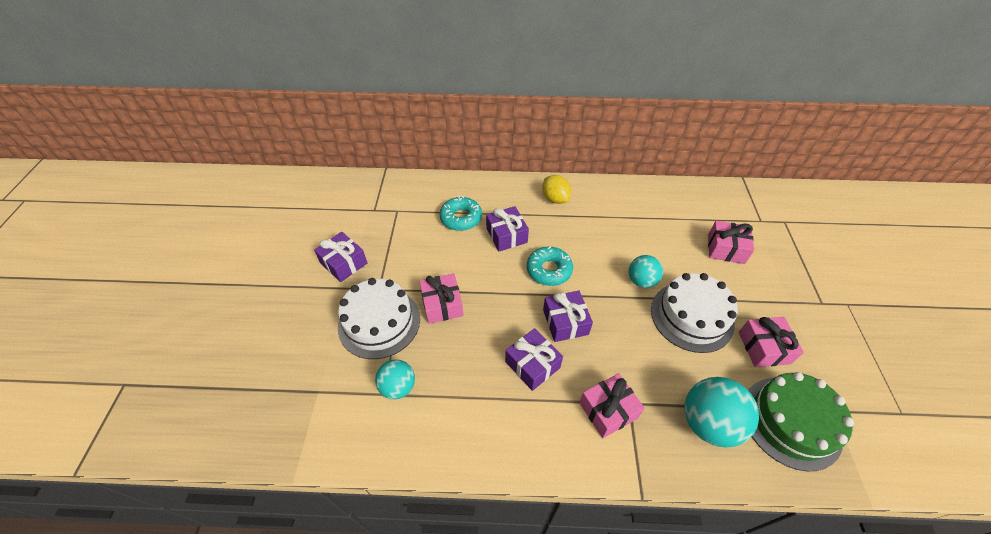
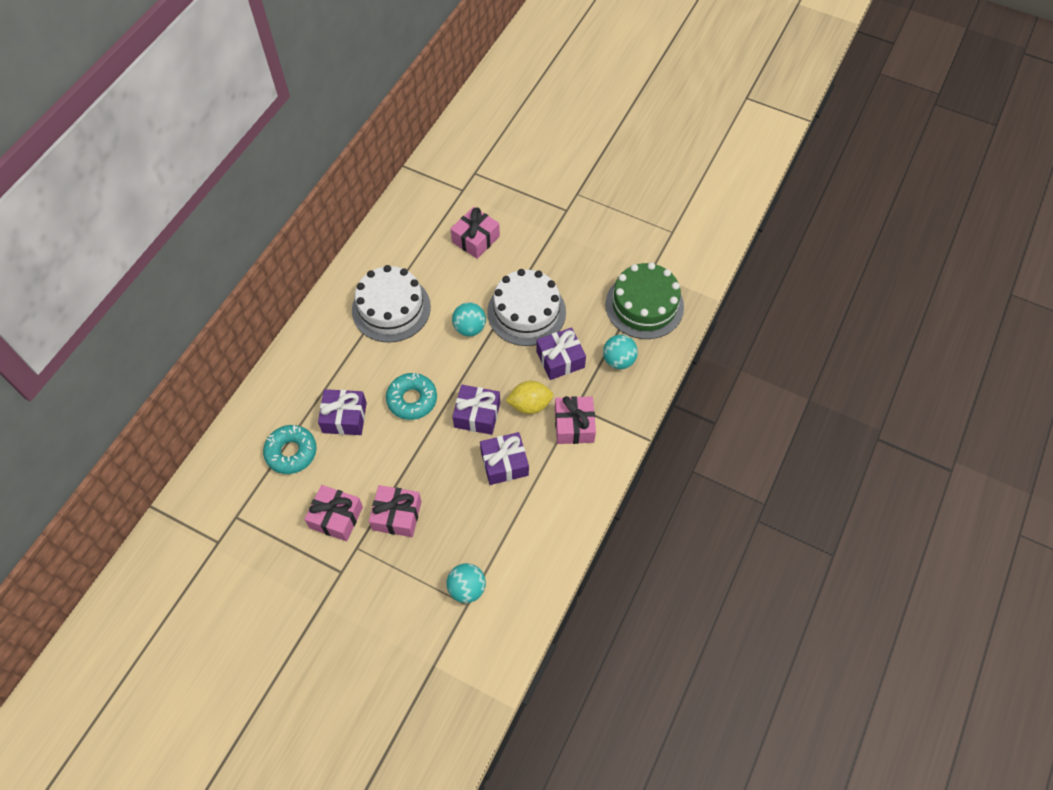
camera: 65 degrees left, 10 degrees up
purple gift [314,232,367,282] -> purple gift moved to [536,328,586,380]
white cake [338,278,420,359] -> white cake moved to [352,265,431,342]
yellow lemon [542,175,571,204] -> yellow lemon moved to [505,381,553,414]
turquoise ball [685,377,759,448] -> turquoise ball [603,335,638,369], size x0.62
pink gift [739,317,804,367] -> pink gift moved to [304,485,363,541]

